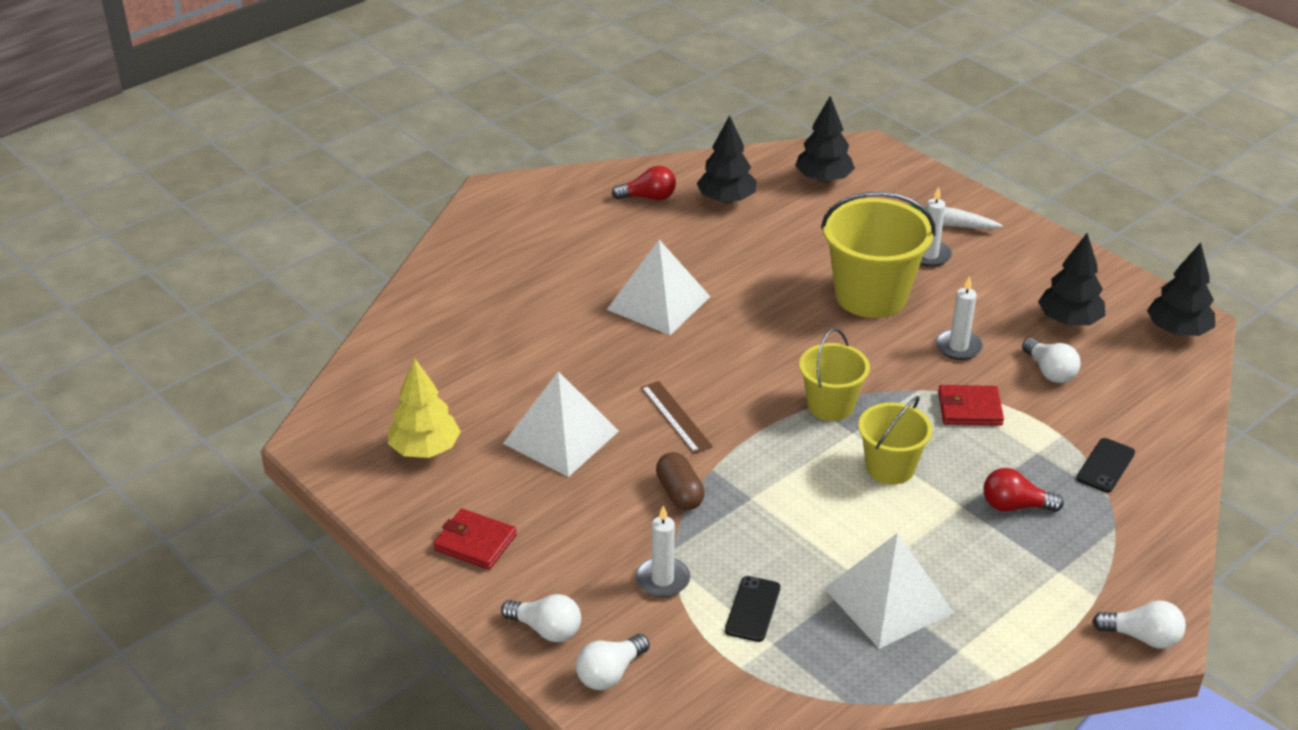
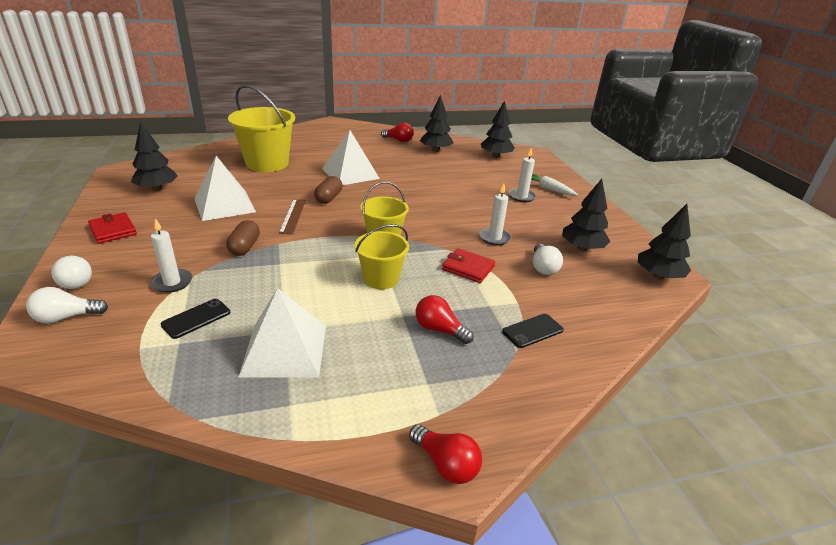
camera: 25 degrees right, 5 degrees down
yellow tree [388,358,461,458] -> black tree [131,121,178,191]
yellow bucket [821,192,936,318] -> yellow bucket moved to [228,85,295,172]
white light bulb [1092,600,1186,649] -> red light bulb [409,424,482,484]
none -> brown capsule [314,176,343,204]

